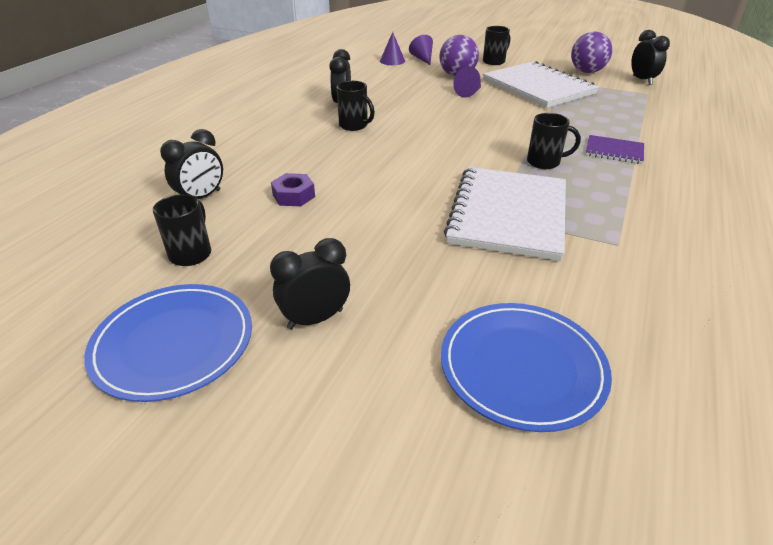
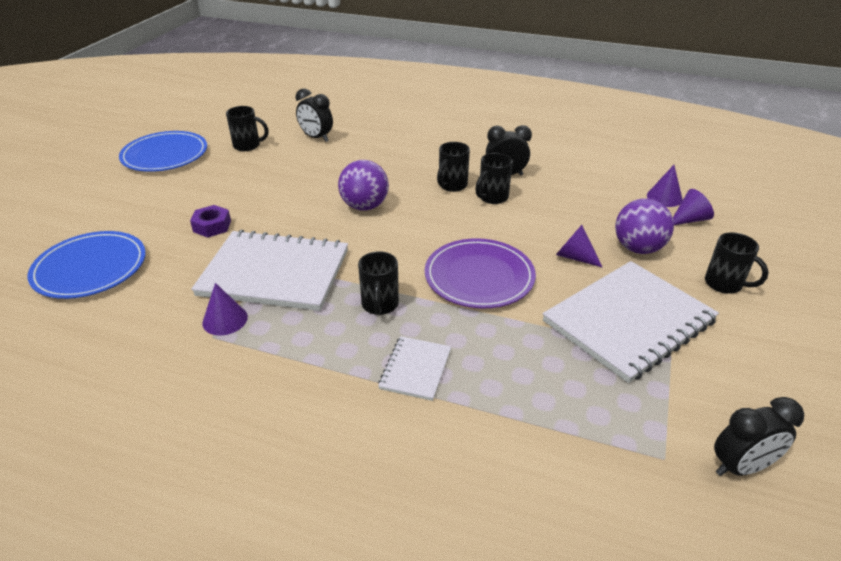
camera: 85 degrees right, 0 degrees up
black clock [270,238,350,330] -> none
purple nut [271,173,315,206] -> purple nut moved to [190,205,231,238]
purple ball [571,32,612,73] -> purple ball moved to [338,160,389,211]
purple notebook [586,135,644,164] -> white notebook [378,336,451,401]
none -> purple cone [202,283,248,336]
none -> purple plate [425,238,536,308]
none -> black mug [475,153,513,204]

